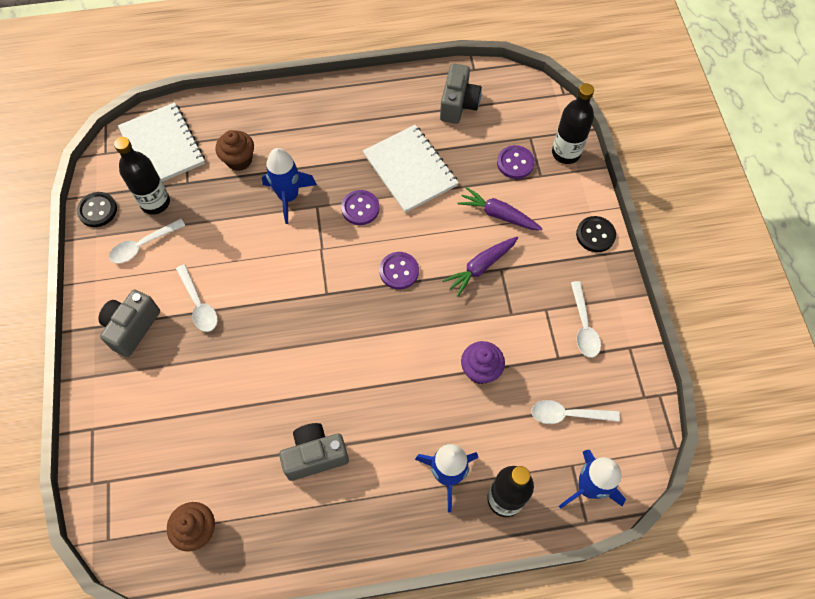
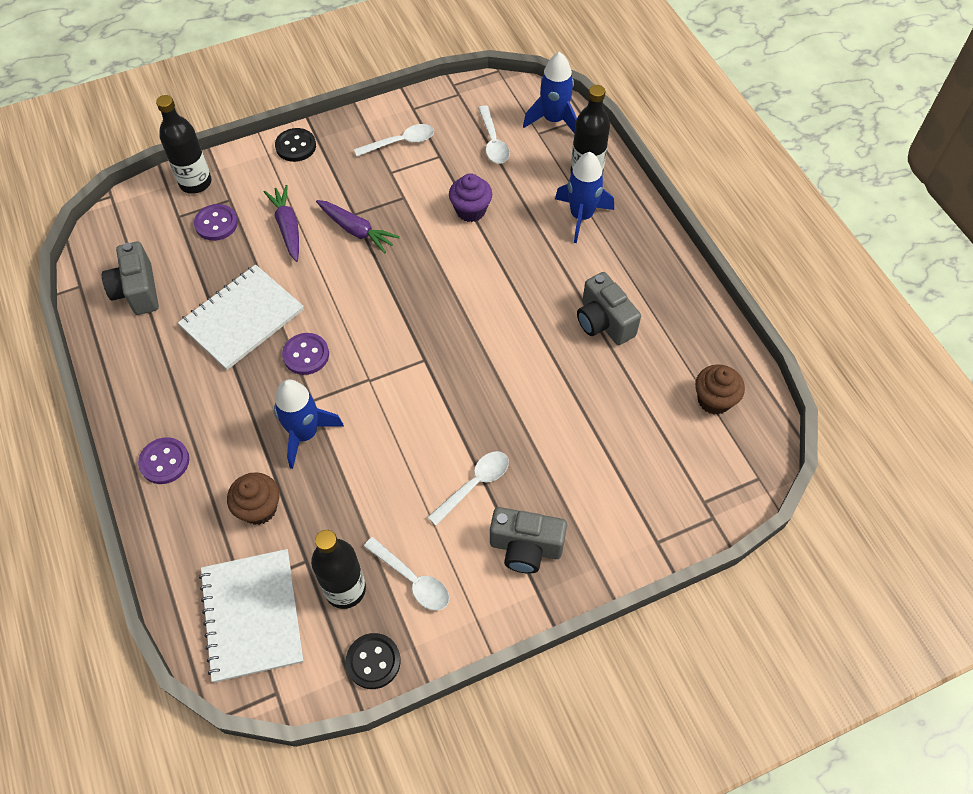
camera: 105 degrees left, 5 degrees down
white notebook [118,102,205,182] -> white notebook turned 60 degrees counterclockwise [199,549,304,683]
purple button [379,252,419,289] -> purple button moved to [138,437,189,484]
grey camera [440,63,482,124] -> grey camera turned 105 degrees counterclockwise [102,241,159,315]
purple carrot [457,187,543,230] -> purple carrot turned 150 degrees clockwise [264,185,299,262]

